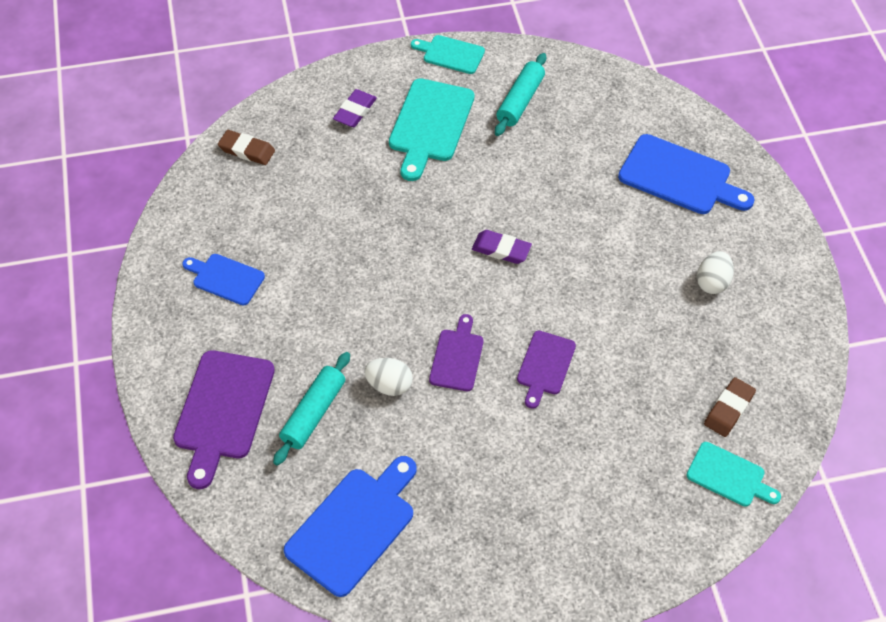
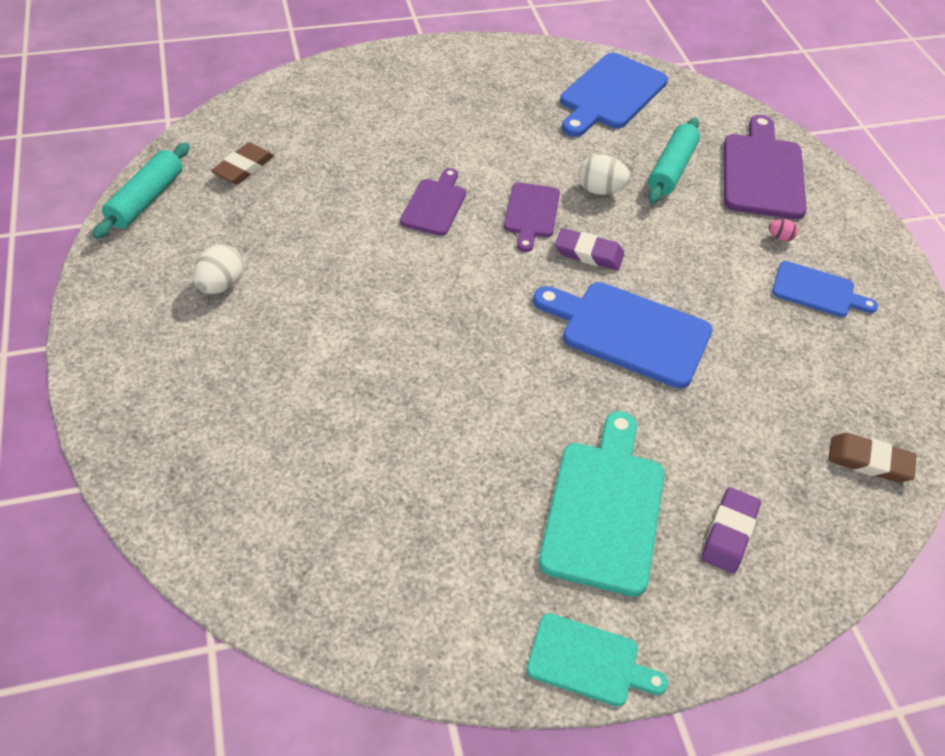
camera: 175 degrees right, 5 degrees down
purple eraser [472,230,532,264] -> purple eraser moved to [555,228,625,271]
turquoise rolling pin [495,53,546,136] -> turquoise rolling pin moved to [92,142,190,239]
blue cutting board [618,134,755,214] -> blue cutting board moved to [533,282,712,388]
turquoise cutting board [686,442,781,507] -> none
none -> pink egg [769,219,798,241]

